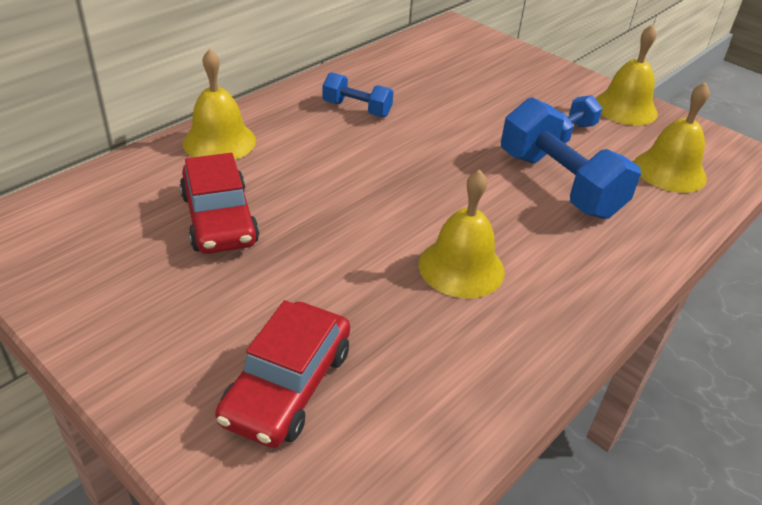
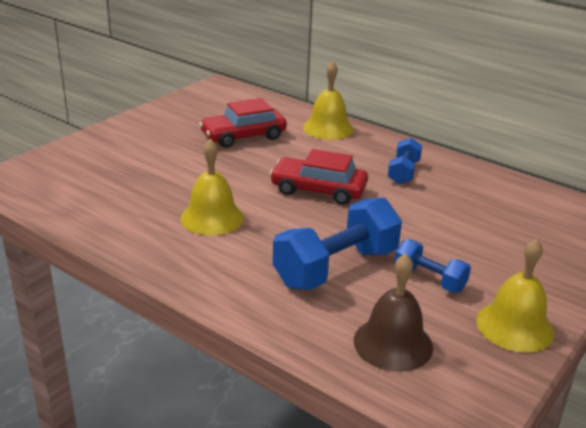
camera: 85 degrees right, 10 degrees down
red car [215,300,350,448] -> red car moved to [270,149,368,205]
yellow bell [634,82,710,193] -> brown bell [354,253,433,372]

